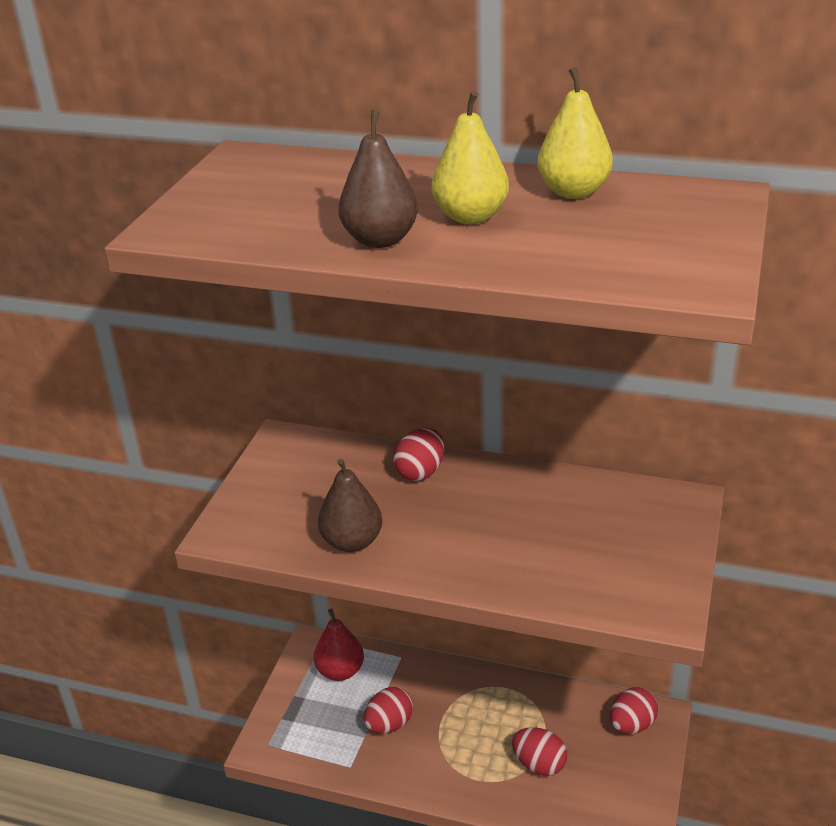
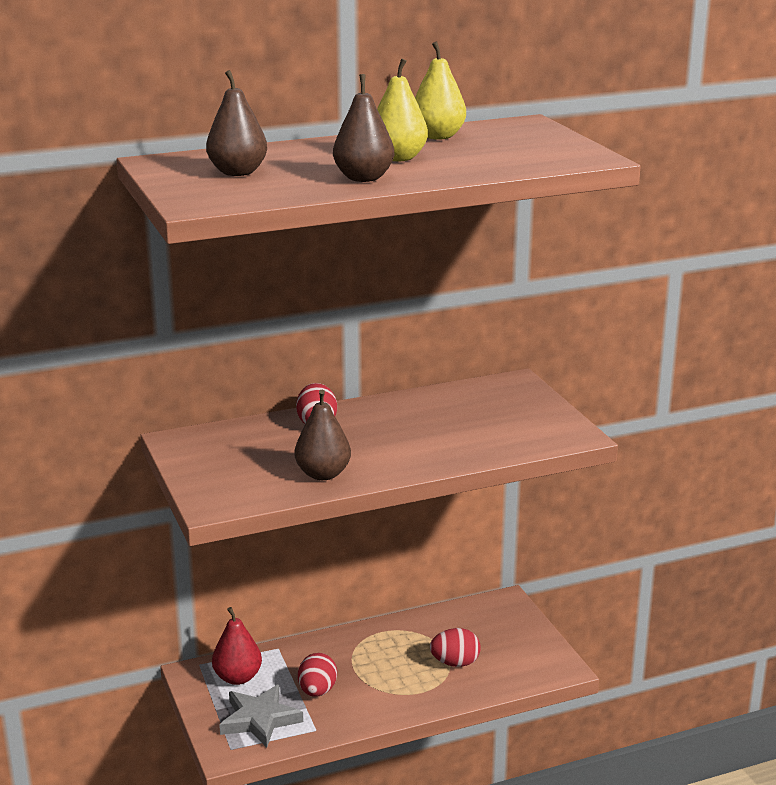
camera: 40 degrees left, 10 degrees down
red egg [610,687,658,734] -> none
none -> brown pear [206,70,267,176]
none -> grey star [219,684,303,748]

